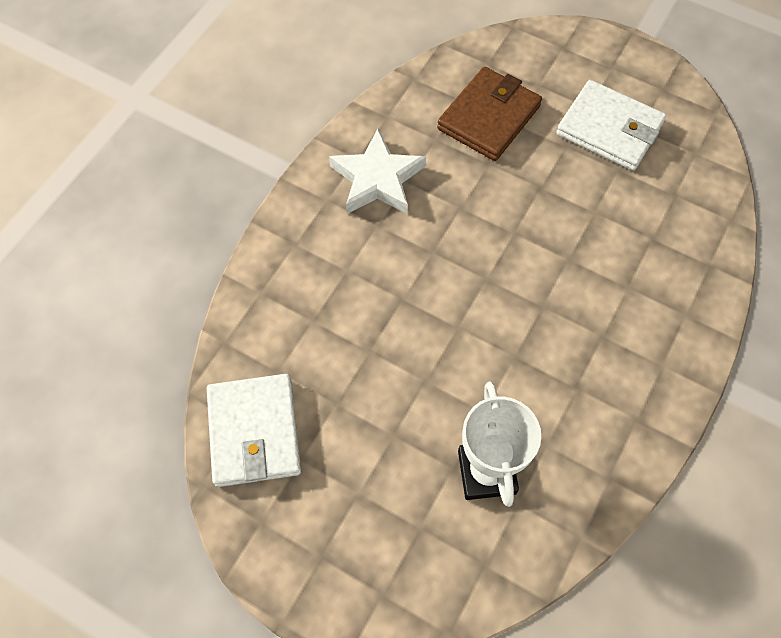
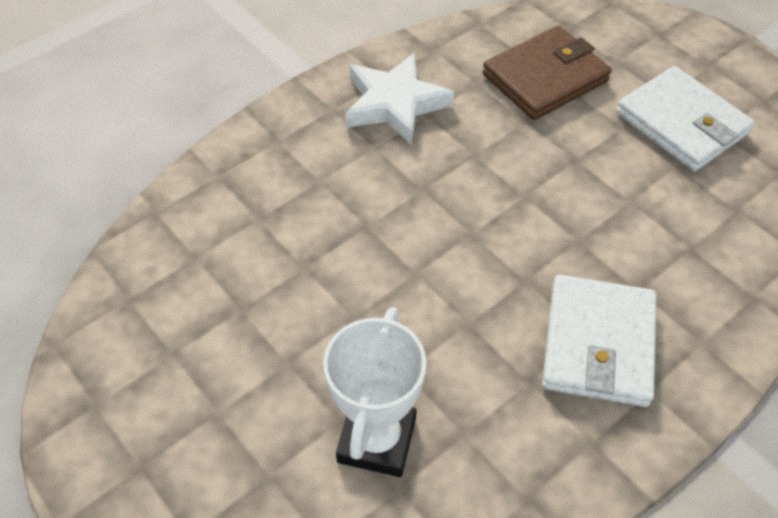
camera: 20 degrees right, 10 degrees down
white wallet [207,374,301,487] -> white wallet moved to [542,275,656,407]

